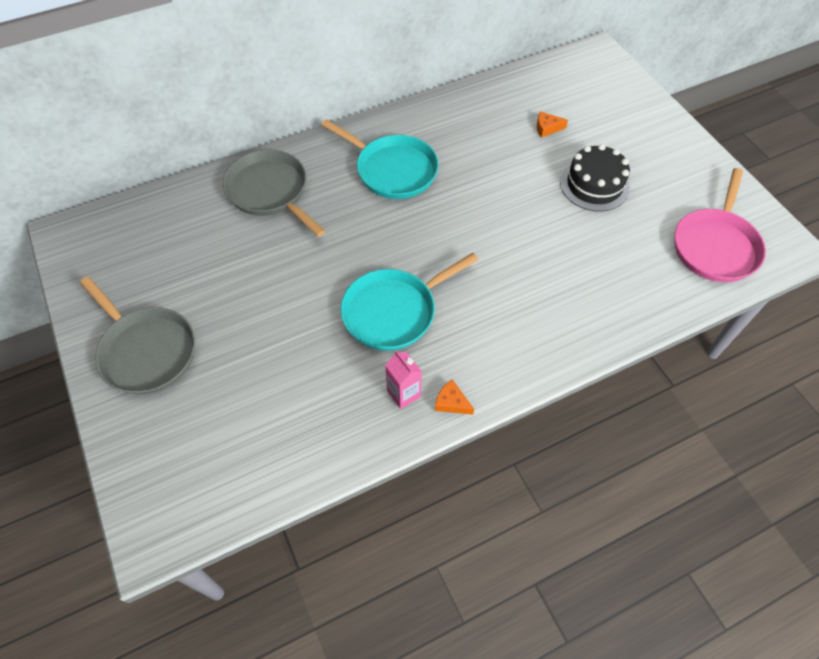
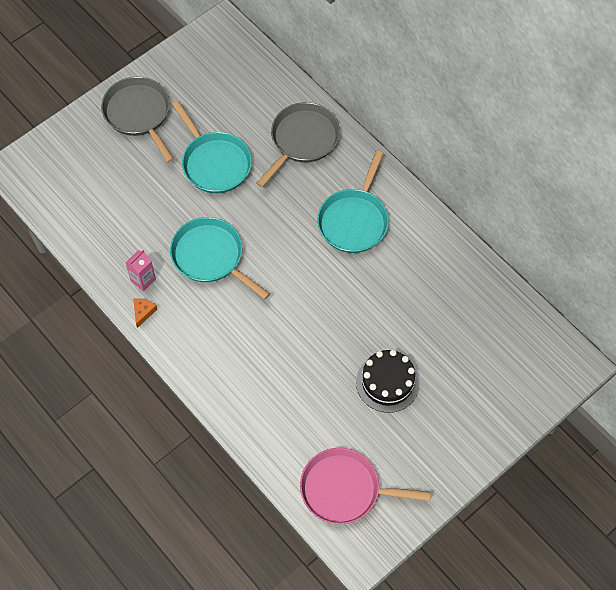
camera: 75 degrees right, 5 degrees up
grey pan [80,277,195,394] -> grey pan turned 120 degrees clockwise [101,77,174,163]
orange cheese [537,112,568,138] -> none
none -> turquoise pan [172,101,252,193]

